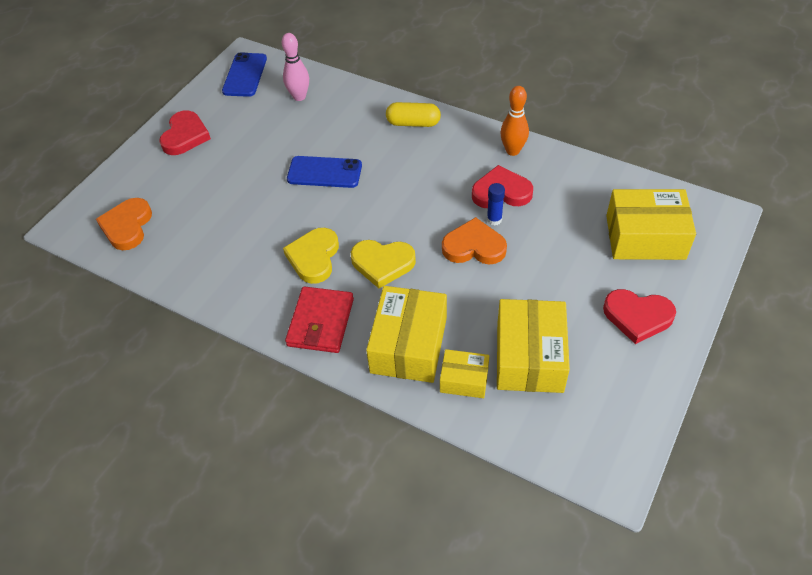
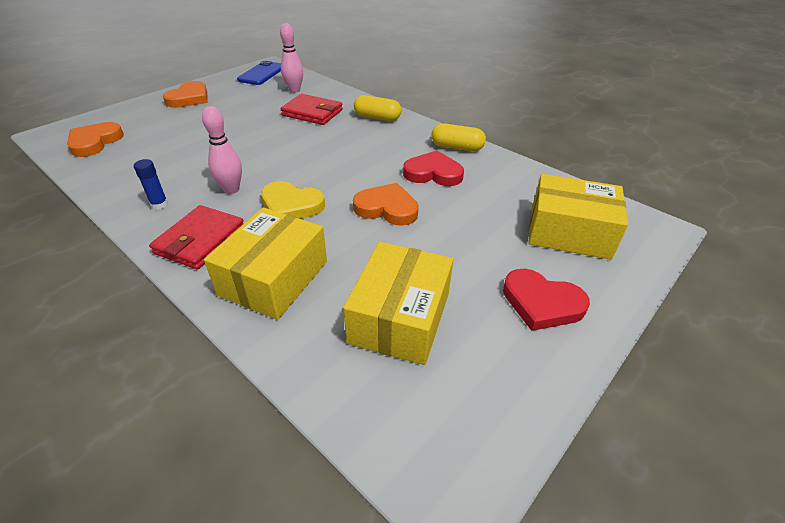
camera: 10 degrees right, 10 degrees down
red heart [159,110,211,155] -> orange heart [163,81,208,108]
yellow heart [283,228,339,284] -> pink bowling pin [202,106,242,194]
blue phone [287,156,362,188] -> none
yellow box [440,349,489,398] -> none
blue glue stick [487,183,505,226] -> blue glue stick moved to [134,159,168,210]
orange bowling pin [500,86,529,156] -> yellow capsule [431,123,486,151]
none -> red wallet [281,94,343,125]

